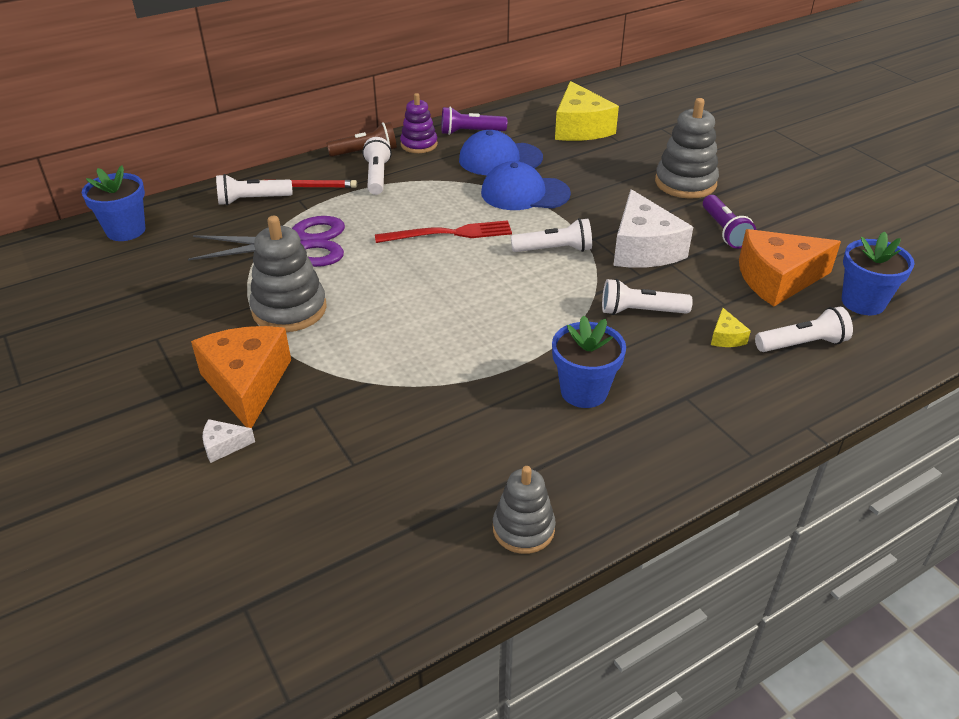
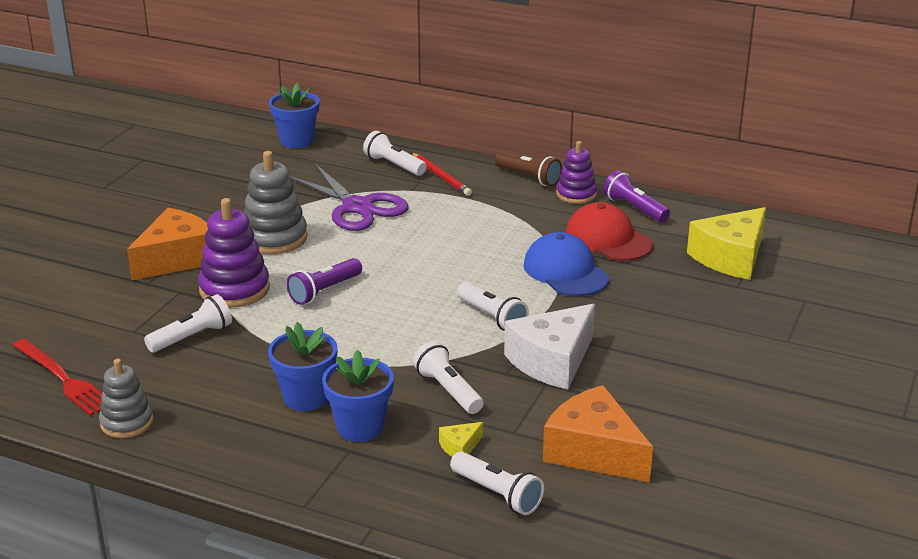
camera: 55 degrees right, 10 degrees down
white cheese [202,419,255,463] -> none
white flashlight [362,137,392,195] -> white flashlight moved to [144,294,232,353]
red fork [375,220,512,243] -> red fork moved to [12,339,102,416]
blue cap [459,130,543,175] -> red cap [566,202,653,261]
grey stacking toy [655,98,719,199] -> none
purple flashlight [703,195,756,249] -> purple flashlight moved to [286,258,362,305]
blue flower pot [842,231,914,315] -> blue flower pot moved to [322,349,394,442]
none -> purple stacking toy [198,198,270,308]

